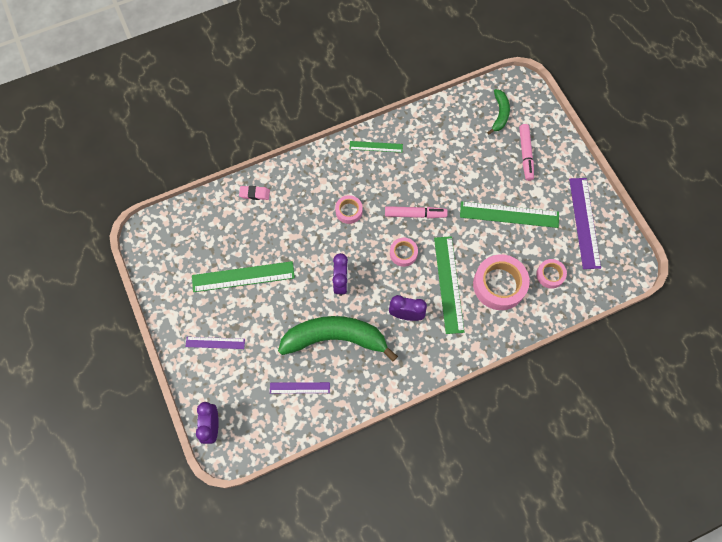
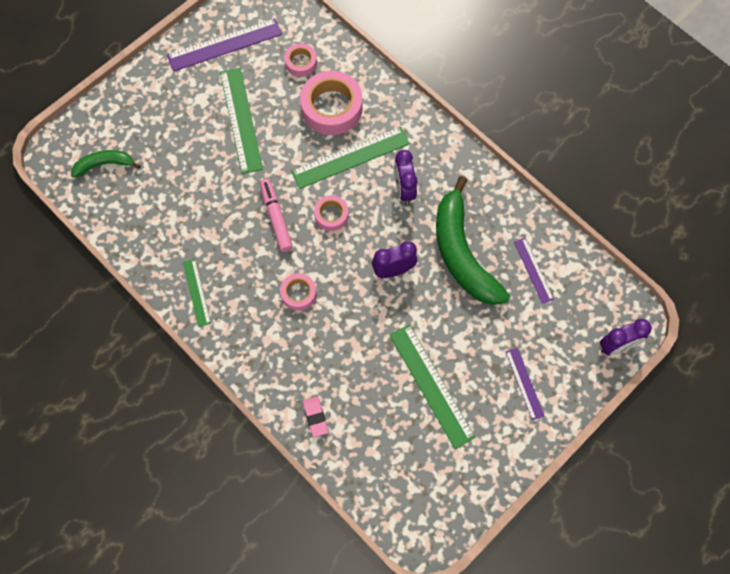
camera: 110 degrees left, 0 degrees up
pink marker [519,124,534,181] -> none

